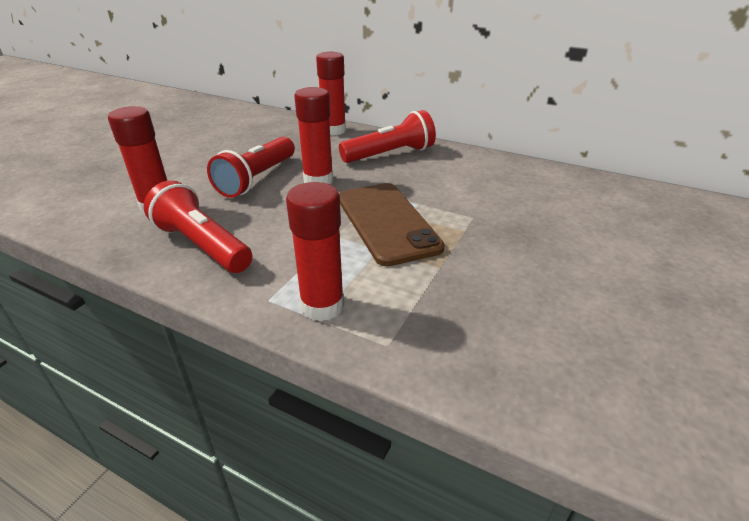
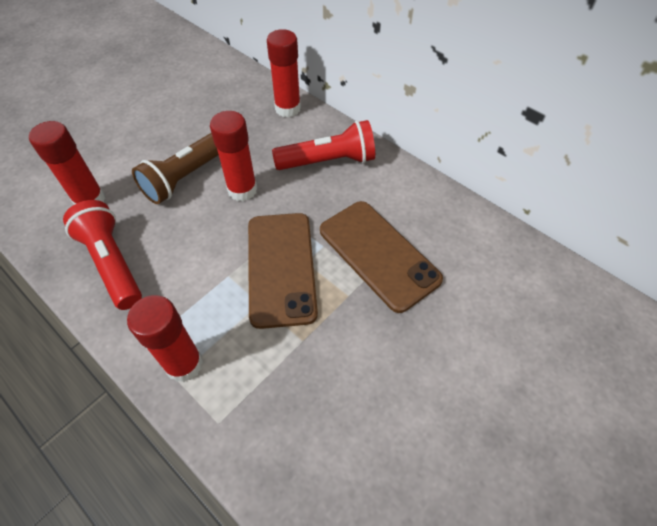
camera: 15 degrees right, 20 degrees up
red flashlight [207,137,295,198] -> brown flashlight [132,133,219,204]
none -> brown phone [320,201,443,313]

